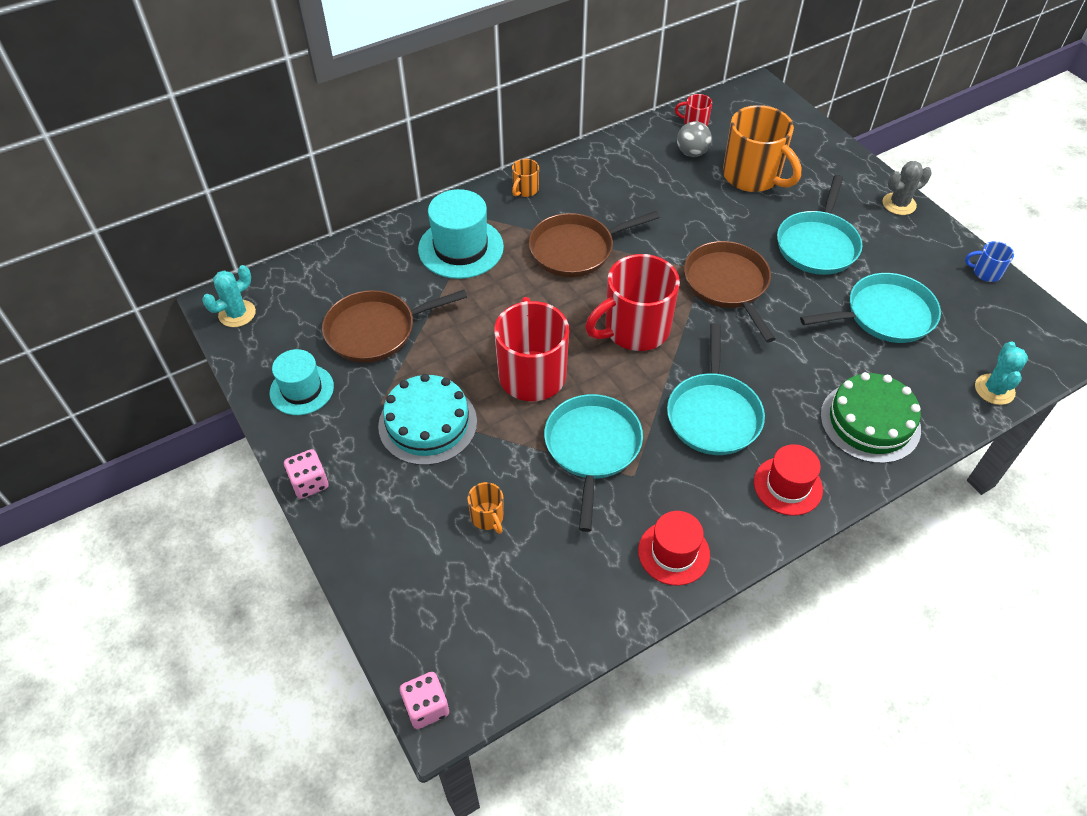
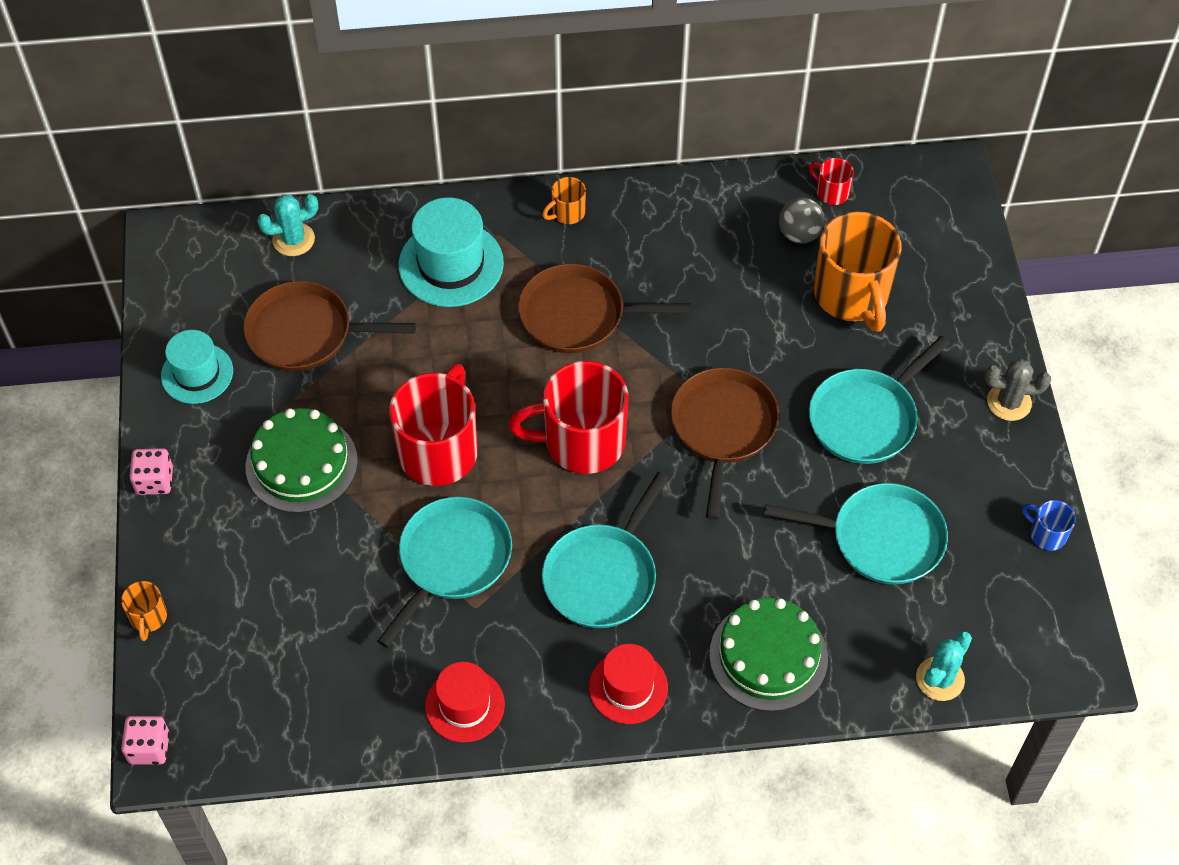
camera: 25 degrees right, 5 degrees up
turquoise cactus [202,265,256,327] -> turquoise cactus moved to [257,194,318,256]
turquoise cake [378,374,477,465] -> green cake [245,408,358,513]
orange mug [467,482,504,534] -> orange mug moved to [121,581,167,641]

